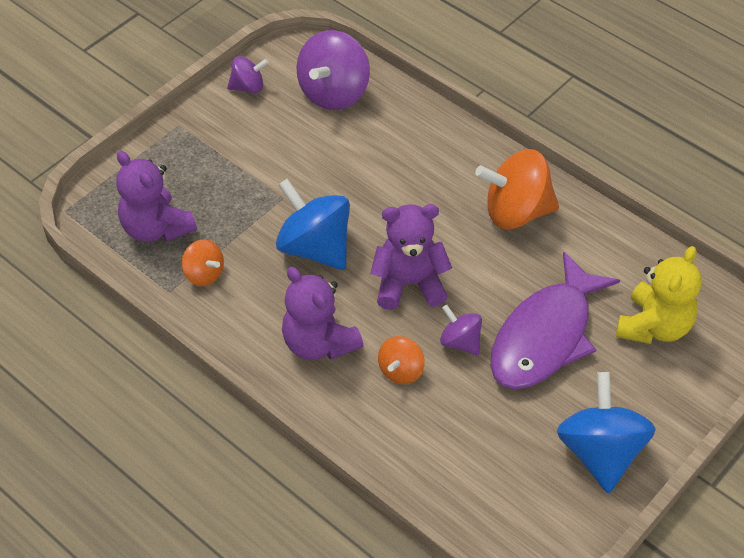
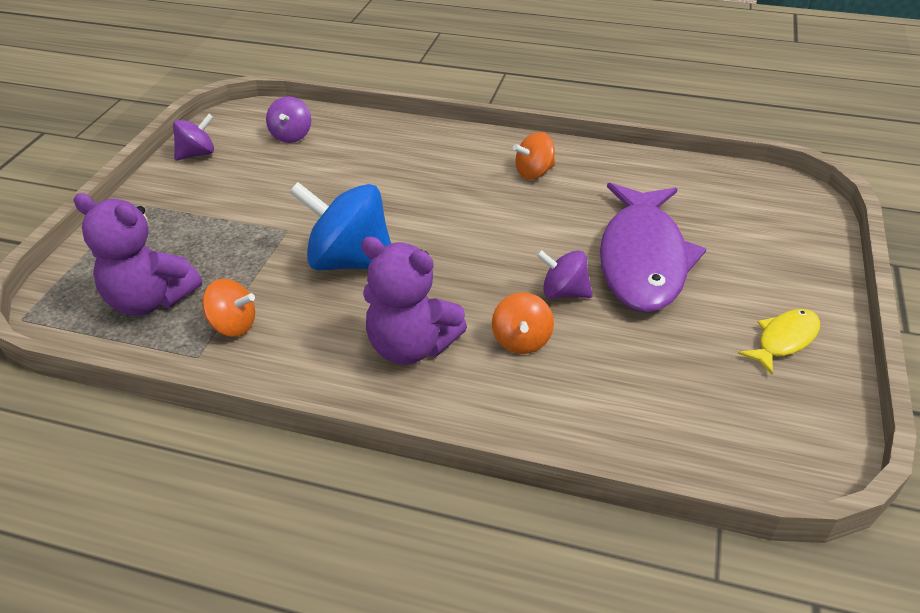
camera: 25 degrees left, 10 degrees down
purple spinning top [296,30,370,110] -> purple spinning top [266,96,311,143], size x0.54
purple teddy bear [370,204,452,310] -> none
orange spinning top [475,149,559,229] -> orange spinning top [513,132,555,180], size x0.54
blue spinning top [557,372,656,493] -> yellow fish [738,309,820,375]
yellow teddy bear [616,246,702,344] -> none

